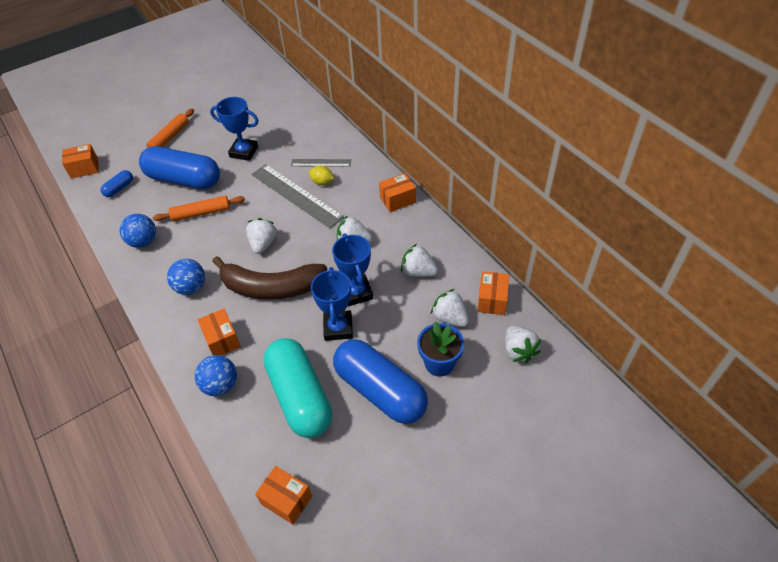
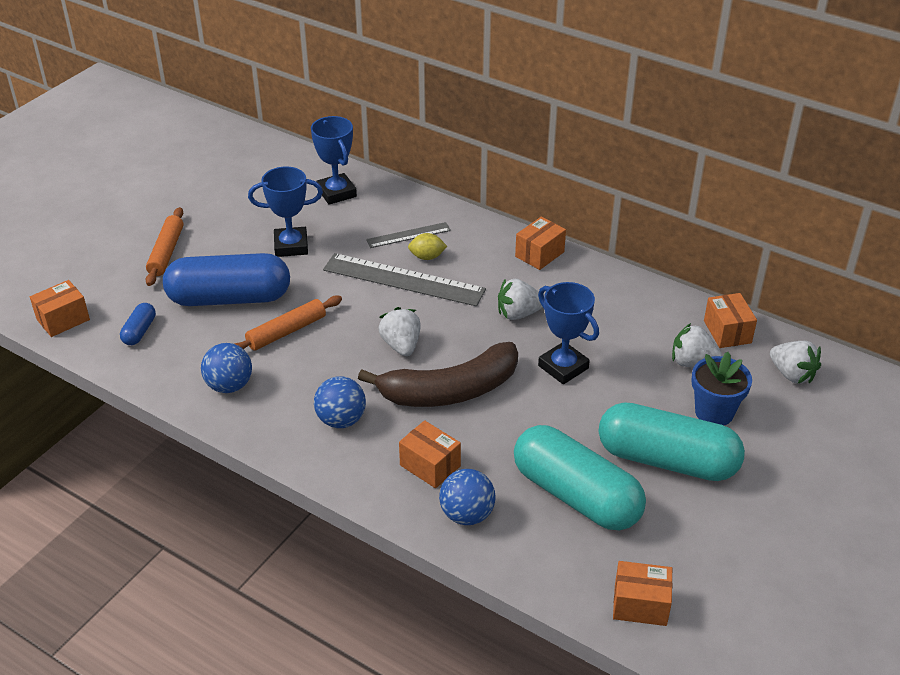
camera: 25 degrees left, 10 degrees down
blue trophy [311,267,353,341] -> blue trophy moved to [311,116,357,205]
blue capsule [333,339,428,424] -> turquoise capsule [598,402,745,481]
white strawberry [401,244,438,277] -> none

